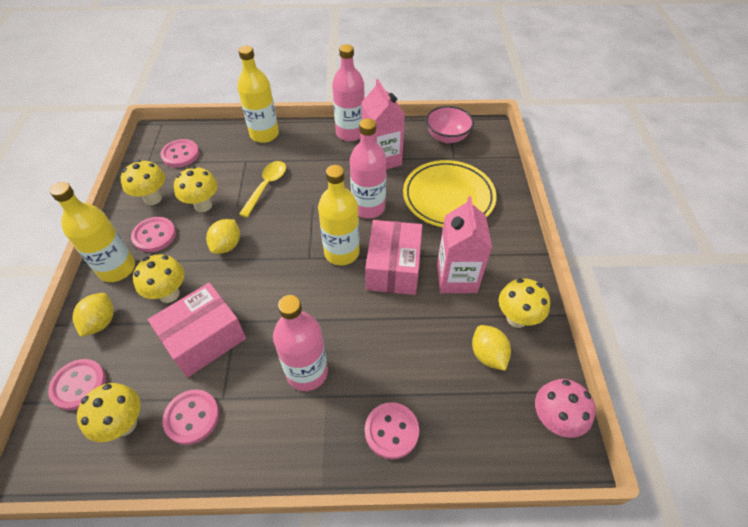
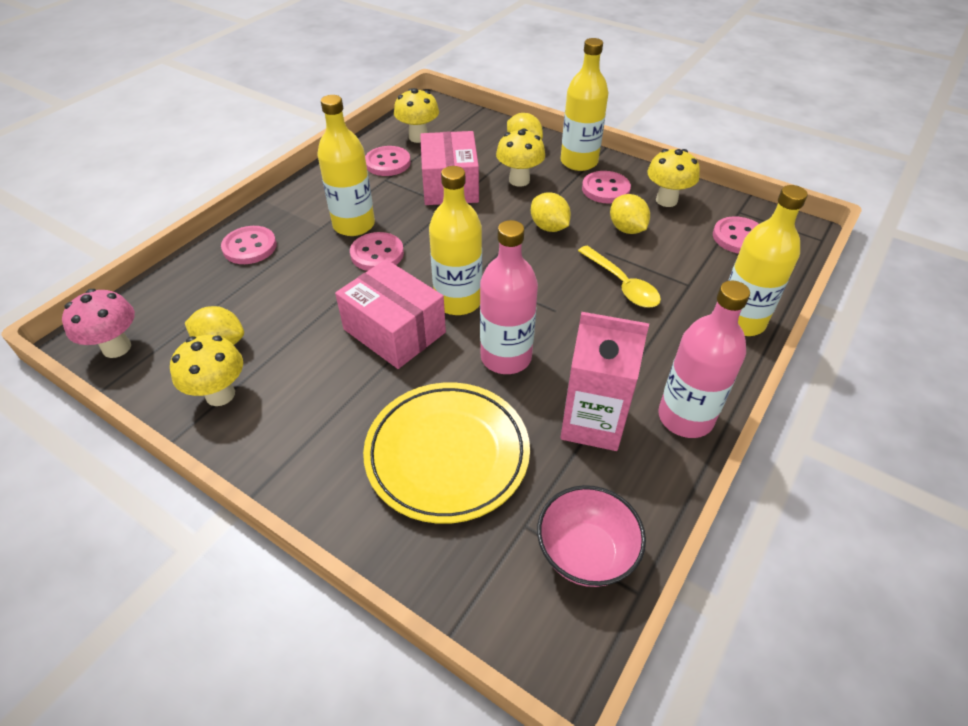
camera: 125 degrees right, 5 degrees down
pink button [48,359,106,411] -> pink button moved to [350,232,404,271]
yellow mushroom [174,166,218,212] -> yellow lemon [610,194,650,234]
pink bottle [273,295,328,391] -> yellow bottle [317,95,375,236]
pink carton [437,196,492,293] -> none

